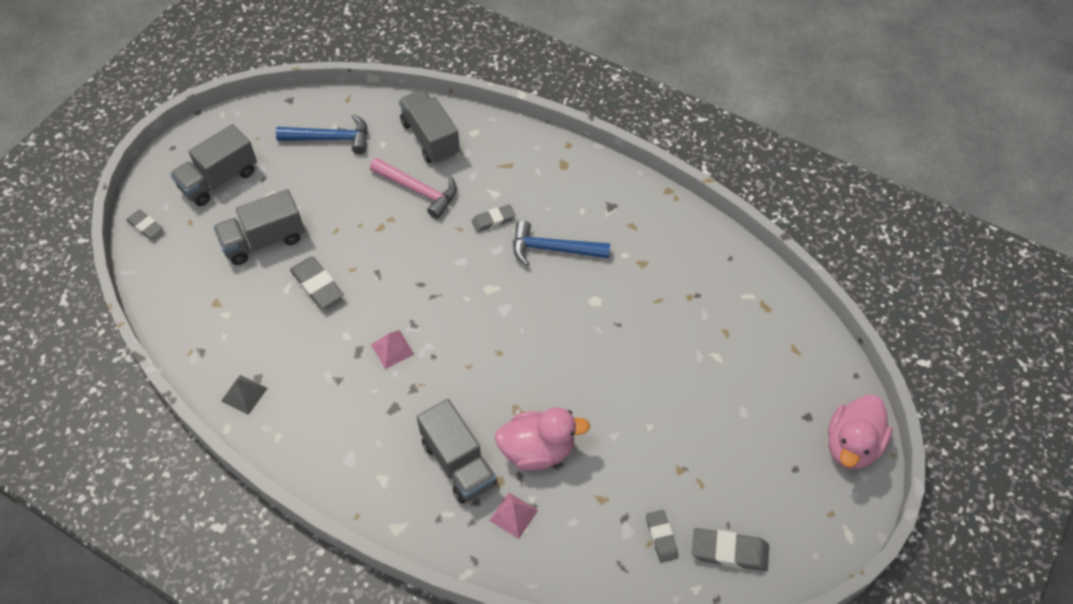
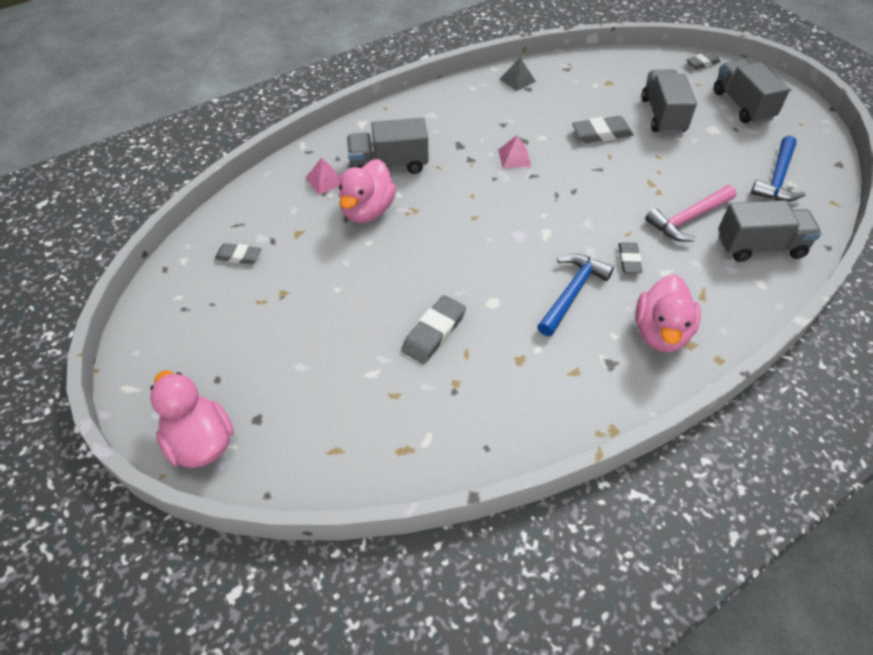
camera: 115 degrees right, 5 degrees down
grey eraser [692,528,769,571] -> grey eraser moved to [401,295,466,364]
none -> pink duck [635,274,701,352]

